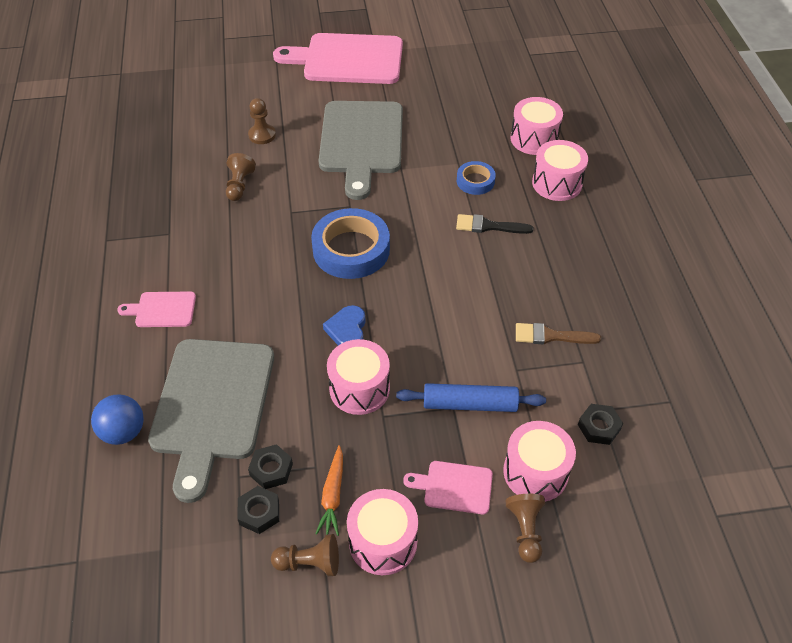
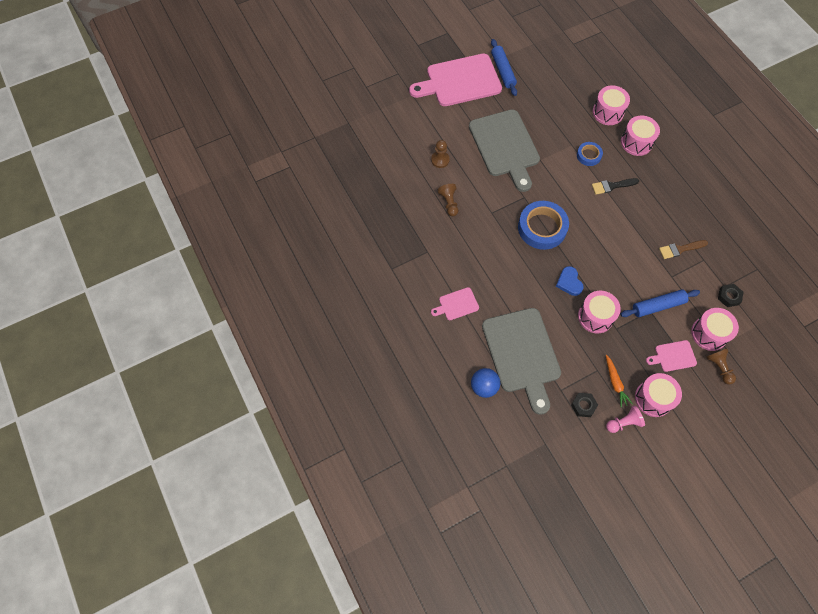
camera: 20 degrees left, 15 degrees up
black nut [248,444,293,489] -> none
brown pawn [271,534,339,576] -> pink pawn [606,405,645,433]
none -> blue rolling pin [491,39,517,96]

